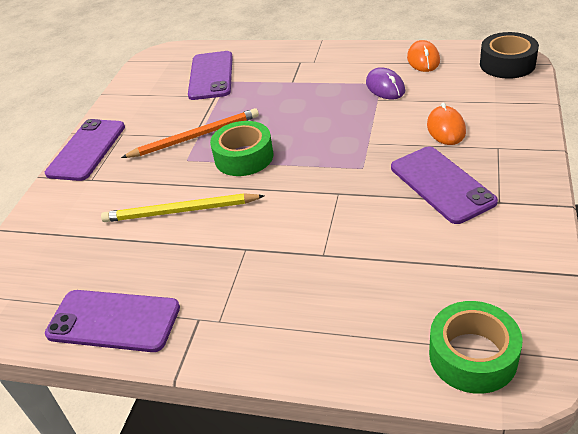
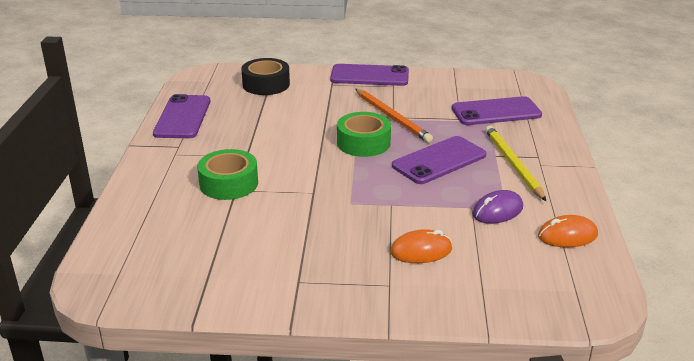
camera: 75 degrees right, 10 degrees down
yellow pencil [101,193,264,222] -> yellow pencil moved to [485,126,546,201]
purple phone [391,147,498,224] -> purple phone moved to [392,136,486,184]
green tape [429,301,522,394] -> green tape moved to [197,149,258,200]
black tape [480,32,539,79] -> black tape moved to [241,58,290,95]

